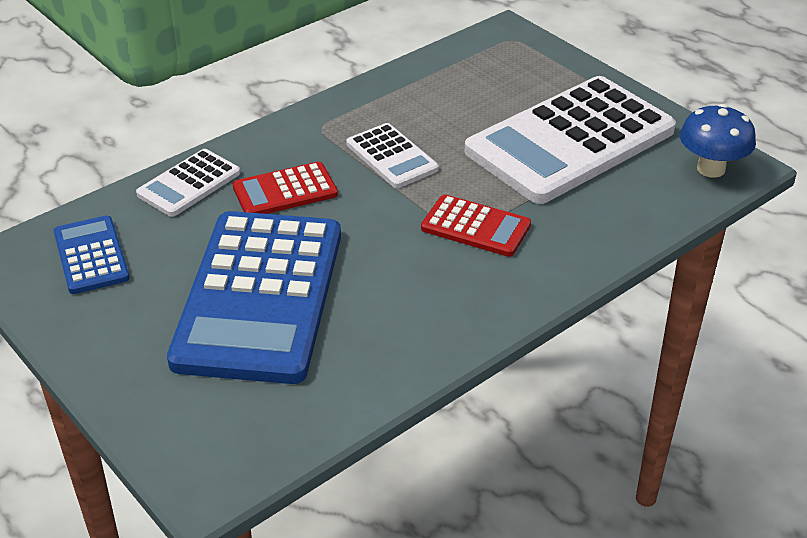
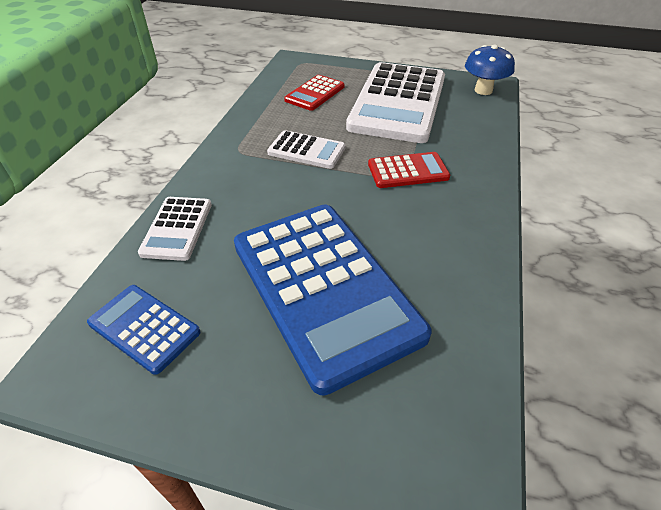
camera: 35 degrees left, 5 degrees up
red calculator [233,162,338,214] -> red calculator moved to [284,75,345,111]

